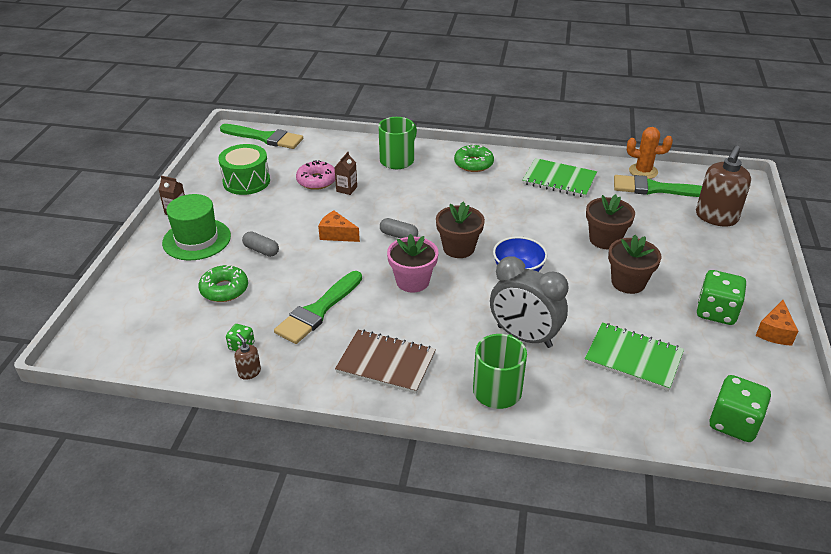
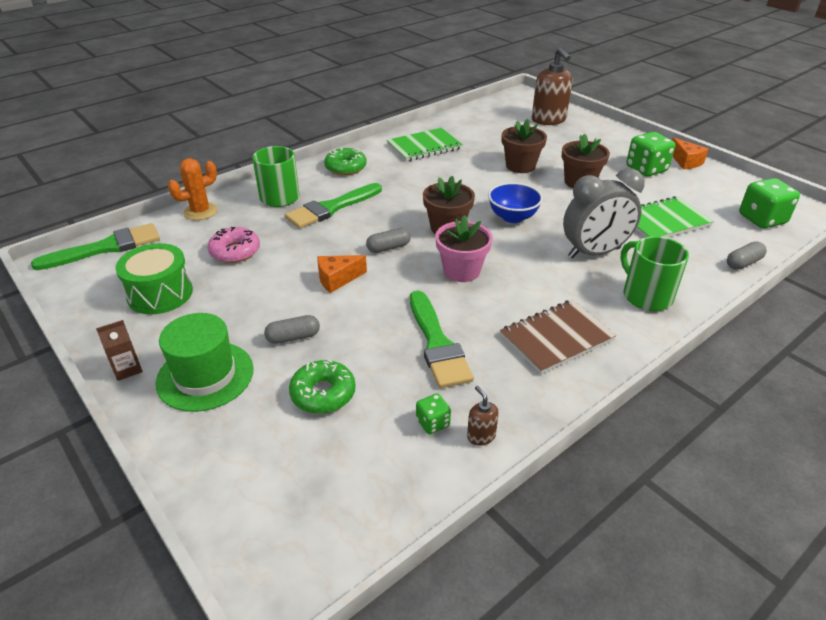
camera: 50 degrees left, 0 degrees up
brown soap dispenser [234,333,261,380] -> brown soap dispenser turned 60 degrees clockwise [467,386,499,446]
brown carton [334,152,357,195] -> none
green brush [614,175,702,197] -> green brush moved to [285,183,382,229]
orange cactus [627,127,673,179] -> orange cactus moved to [168,158,218,220]
none -> grey capsule [727,241,767,270]

